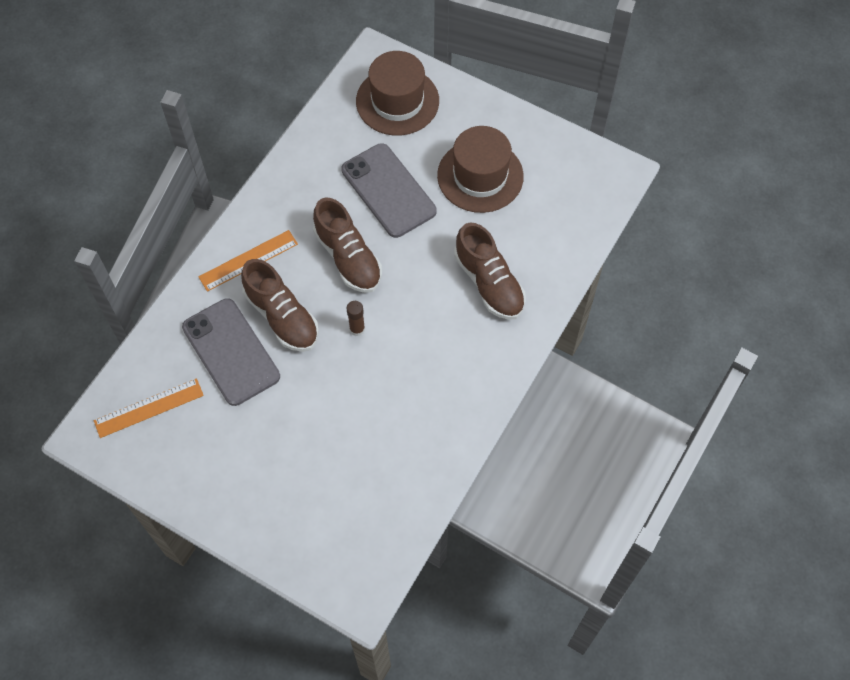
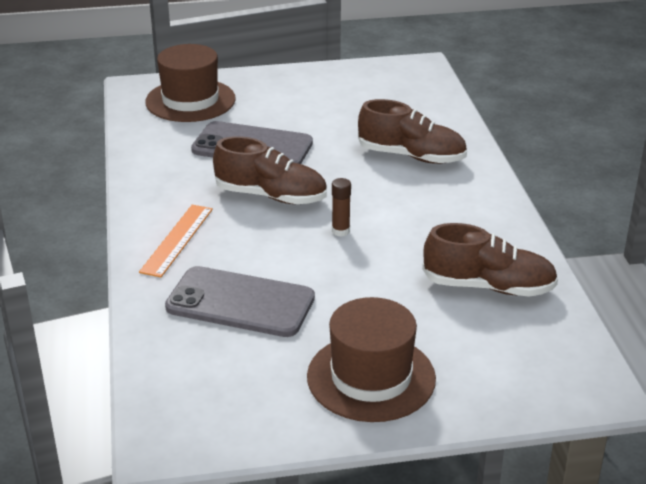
camera: 40 degrees left, 30 degrees down
orange ruler [94,378,204,438] -> none
brown shoe [241,259,319,352] -> brown shoe moved to [422,223,558,297]
brown hat [437,126,524,213] -> brown hat moved to [307,297,436,422]

